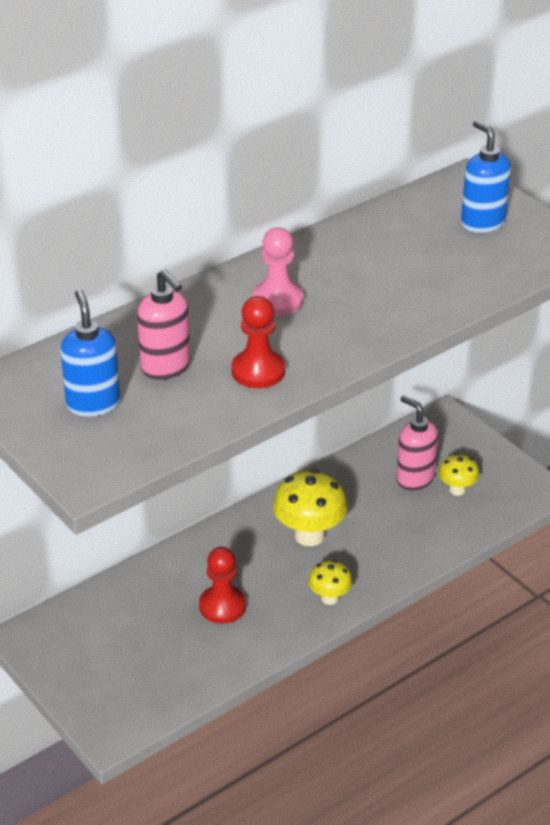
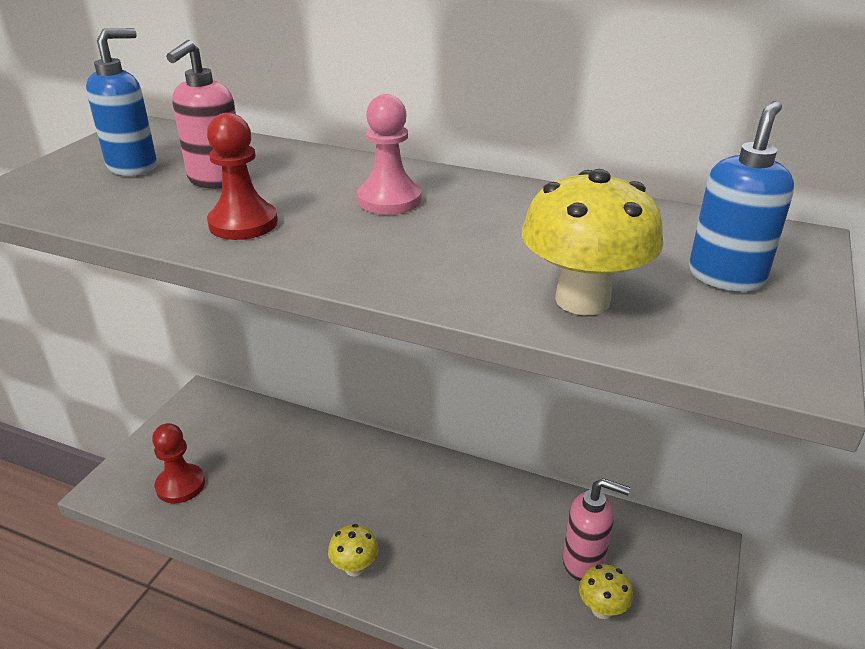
camera: 60 degrees right, 5 degrees down
red pawn [199,547,246,624] -> red pawn moved to [152,423,205,504]
yellow mushroom [273,469,348,546] -> yellow mushroom moved to [521,169,663,315]
pink soap dispenser [396,395,438,491] -> pink soap dispenser turned 90 degrees clockwise [563,478,630,581]

